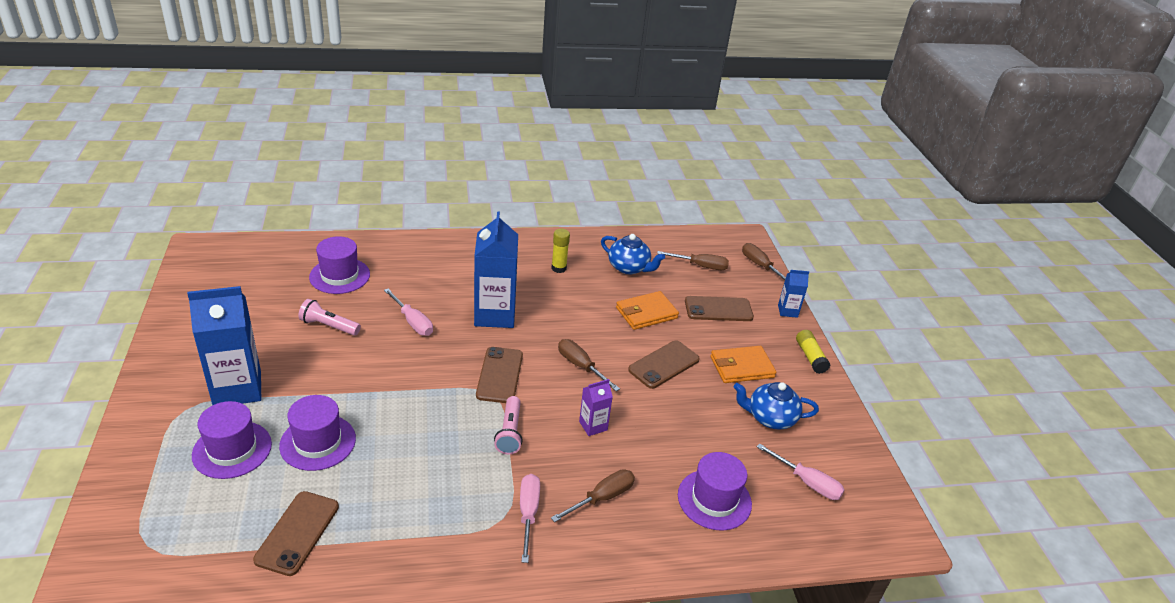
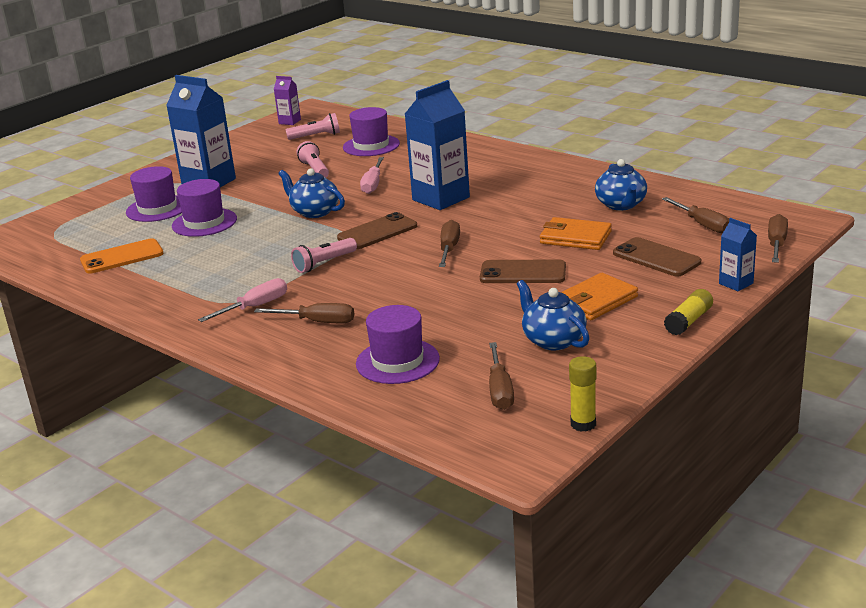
camera: 55 degrees right, 10 degrees down
brown phone [253,491,339,576] -> orange phone [80,238,164,274]
yellow glue stick [552,229,570,273] -> yellow glue stick moved to [569,356,596,432]
purple carton [579,379,613,436] -> purple carton moved to [274,76,301,125]
orange wallet [710,346,777,383] -> orange wallet turned 75 degrees counterclockwise [561,273,638,320]
pink screwdriver [757,443,844,500] -> brown screwdriver [489,342,514,410]
none -> blue teapot [278,168,345,218]
none -> pink flashlight [286,113,340,140]

